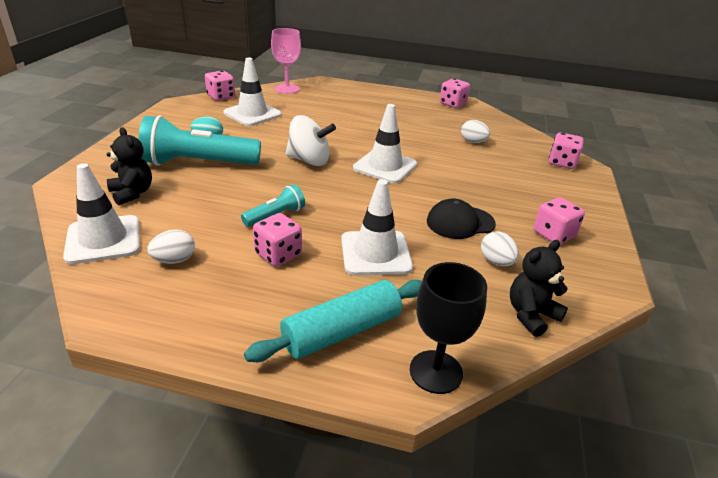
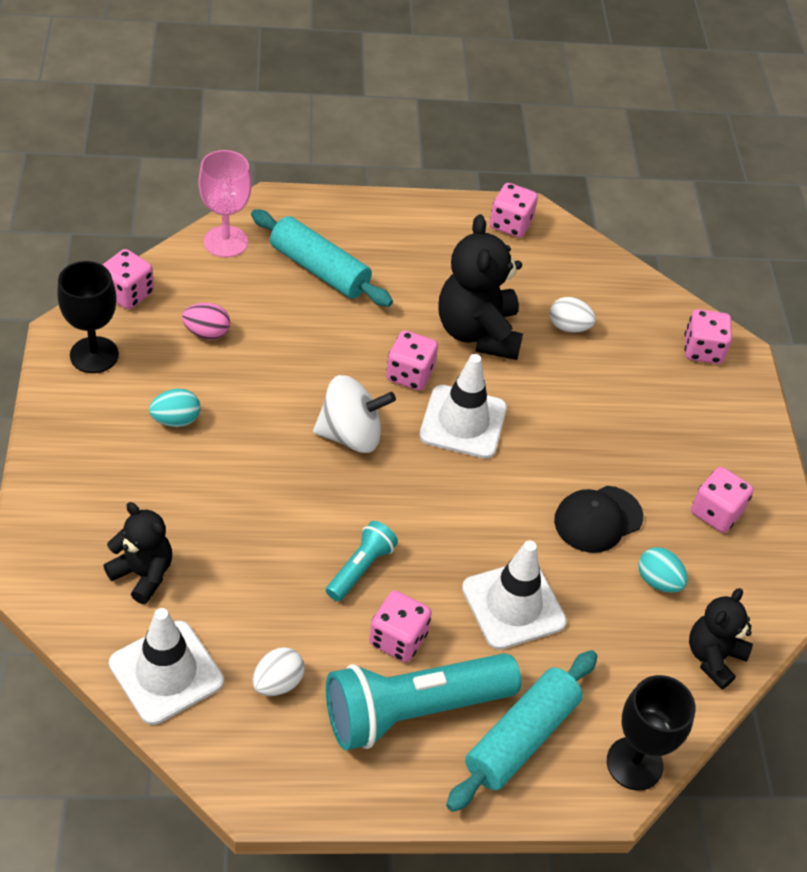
camera: 20 degrees left, 15 degrees up
turquoise flashlight [139,115,261,166] -> turquoise flashlight moved to [326,653,521,750]
white traffic cone [224,58,282,126] -> pink egg [182,303,230,340]
white egg [481,231,519,266] -> turquoise egg [638,547,688,593]
none -> black goblet [57,261,119,373]
none -> turquoise rolling pin [251,209,393,307]
none -> pink dice [386,330,438,391]
none -> black teddy bear [438,214,523,360]

